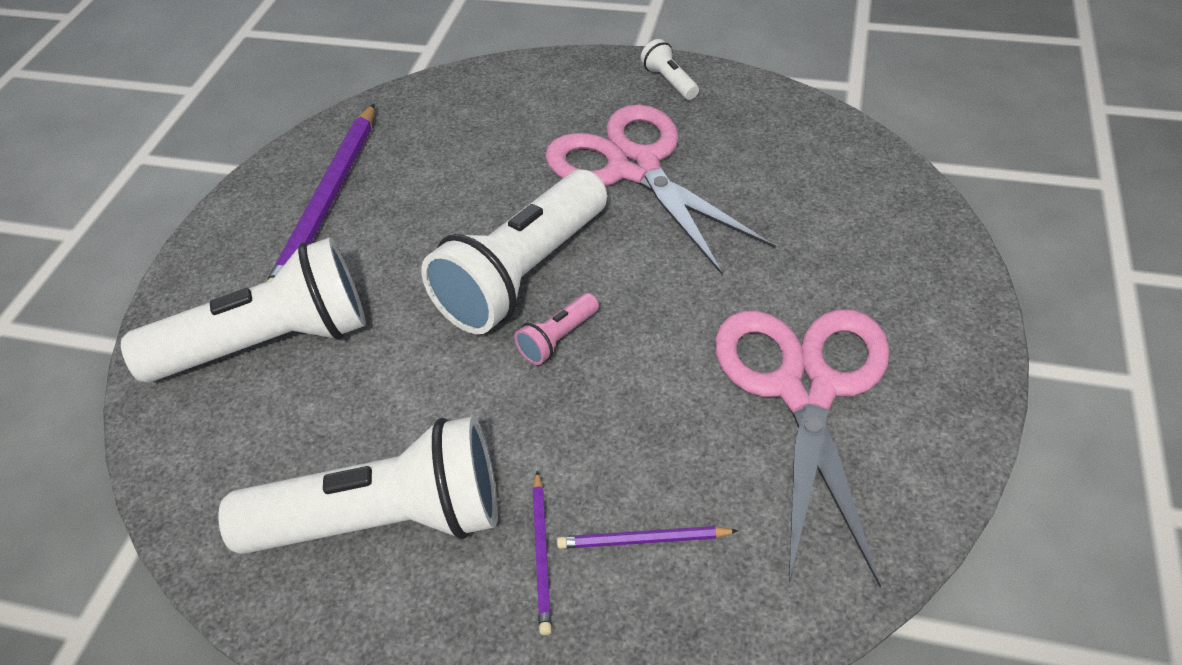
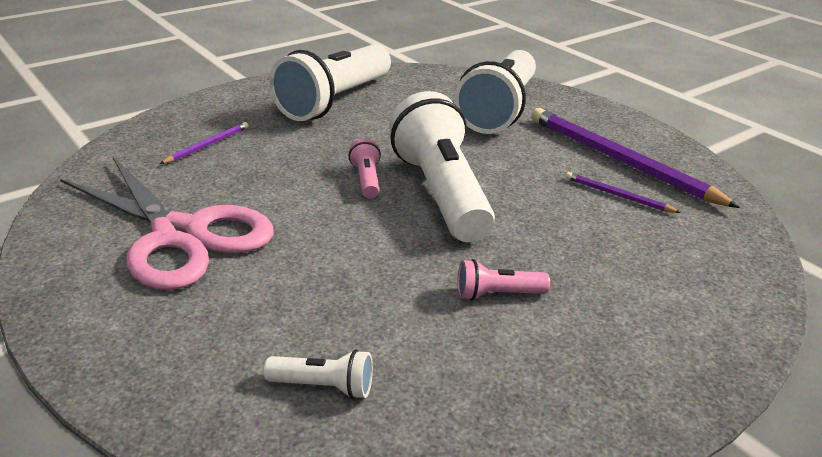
camera: 125 degrees right, 15 degrees down
purple pencil [533,471,552,635] -> purple pencil moved to [565,172,681,213]
pink scissors [545,104,776,275] -> pink flashlight [457,259,550,301]
white flashlight [641,39,699,100] -> white flashlight moved to [264,349,373,399]

